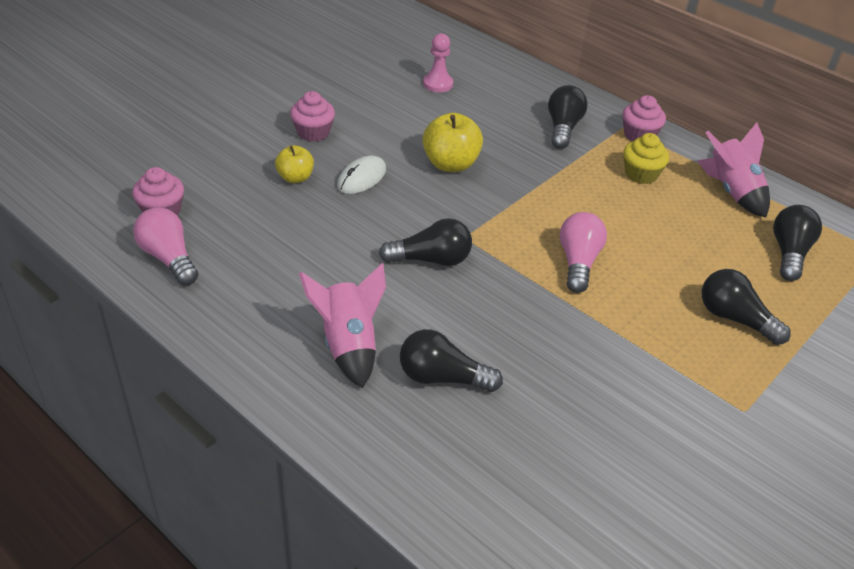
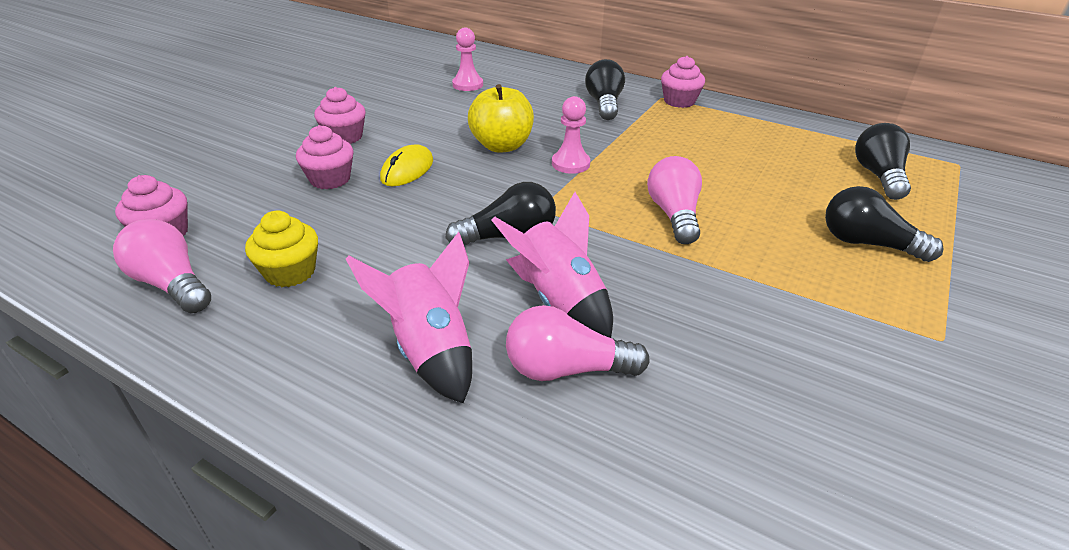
camera: 10 degrees left, 5 degrees down
yellow apple [275,145,314,183] -> pink cupcake [296,125,354,189]
white mouse [337,155,386,194] -> yellow mouse [380,144,433,186]
black light bulb [400,329,503,392] -> pink light bulb [506,305,650,381]
yellow cupcake [624,133,669,184] -> yellow cupcake moved to [245,211,318,287]
pink rocket [697,122,770,217] -> pink rocket moved to [491,192,613,338]
none -> pink pawn [552,96,590,174]

